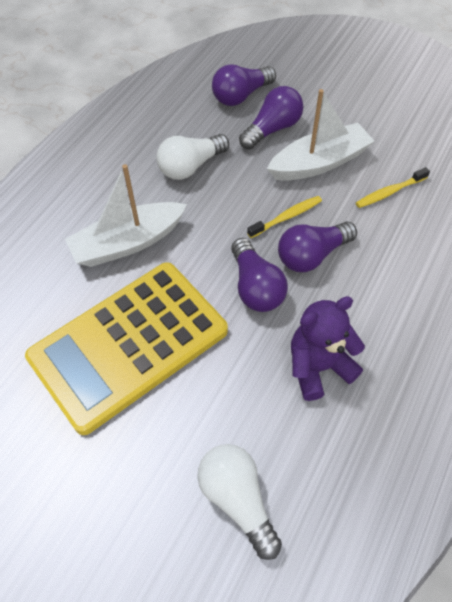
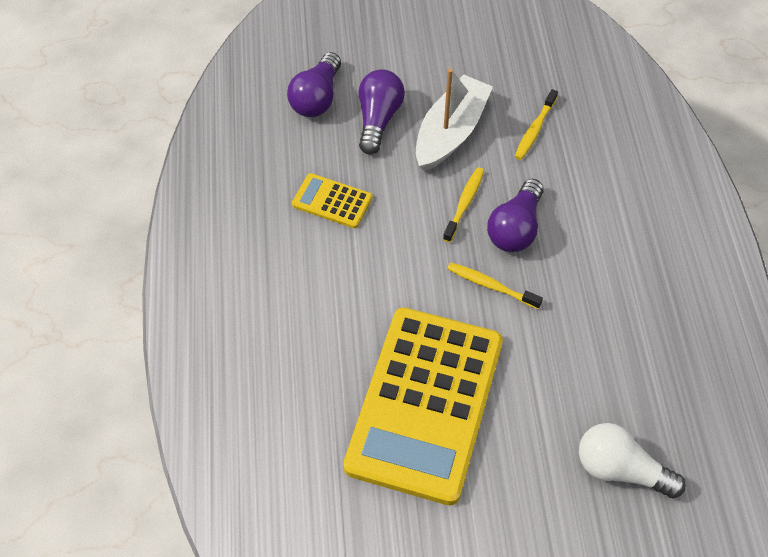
camera: 35 degrees left, 0 degrees up
white boat [65,164,187,267] -> none
white light bulb [157,134,229,180] -> yellow calculator [292,173,372,228]
purple light bulb [231,238,288,312] -> yellow toothbrush [447,263,543,309]
purple teddy bear [291,296,365,401] -> none

